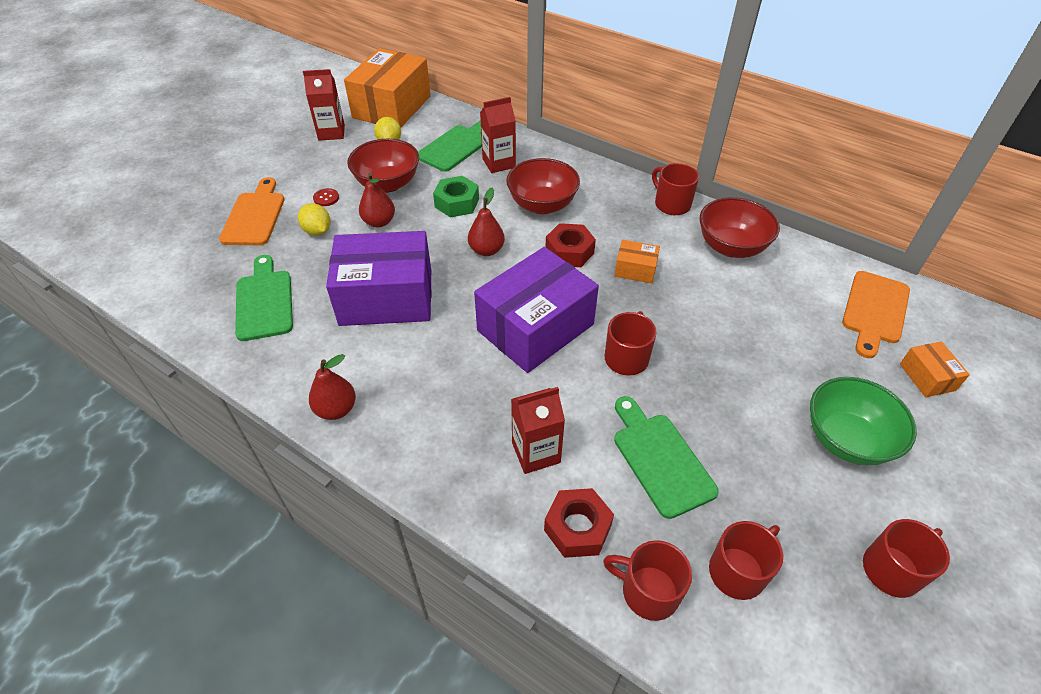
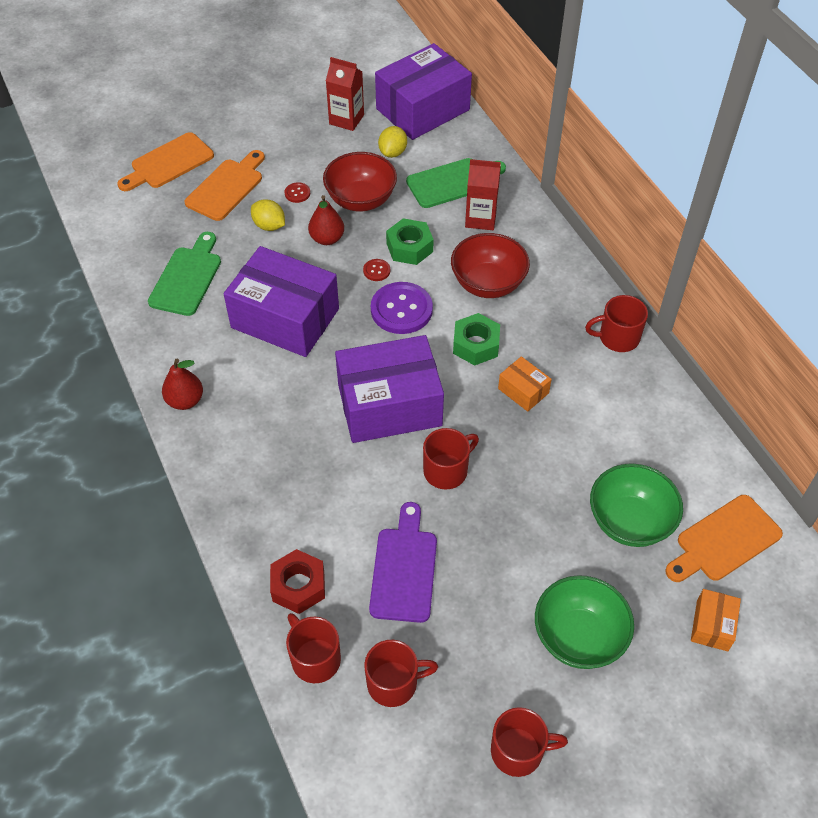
camera: 30 degrees right, 5 degrees up
yellow lemon [298,203,331,236] -> yellow lemon turned 45 degrees counterclockwise [251,199,285,231]
orange box [344,48,431,127] -> purple box [375,43,472,140]
red pear [468,188,505,256] -> purple button [371,282,433,334]
red carton [511,387,565,474] -> none
red nut [546,223,596,267] -> green nut [453,313,500,366]
green cutting board [614,396,719,519] -> purple cutting board [369,502,437,623]
red mug [652,163,699,215] -> red mug turned 90 degrees counterclockwise [585,295,648,352]
red bowl [699,197,780,258] -> none
none -> orange cutting board [117,132,214,191]
none -> red button [363,259,390,281]
none -> green bowl [590,463,683,547]

